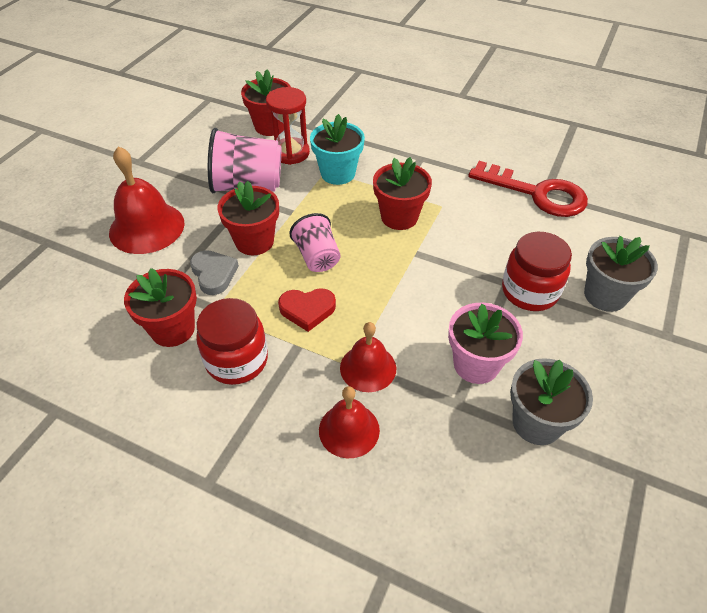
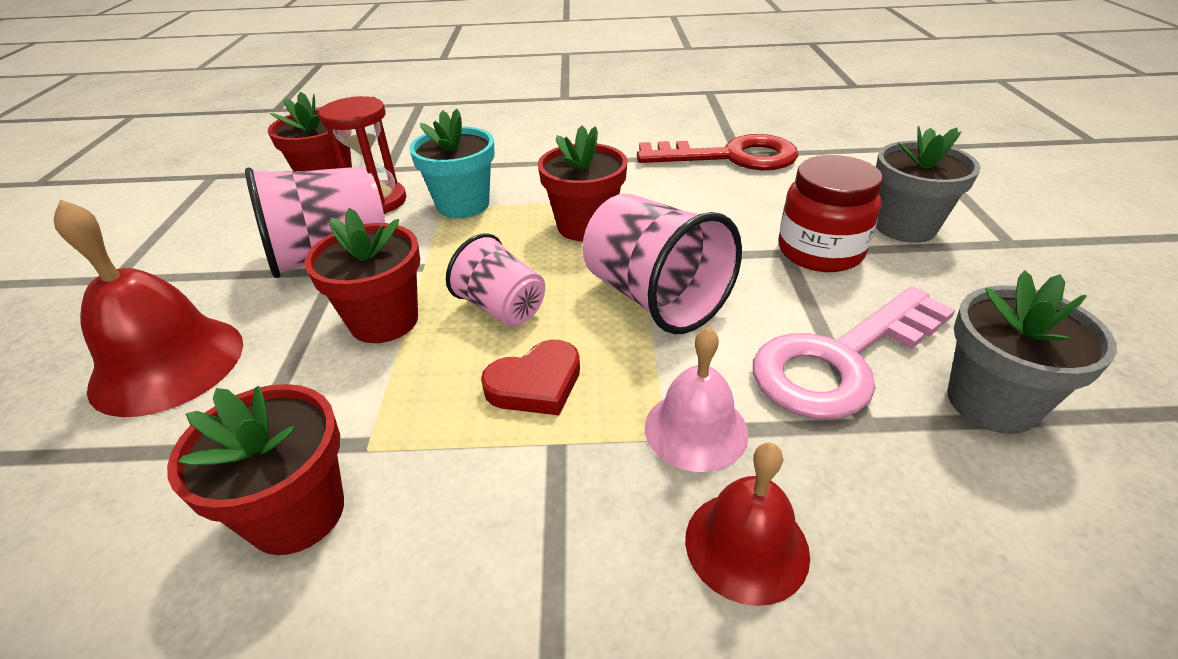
camera: 25 degrees left, 10 degrees down
grey heart [190,250,239,295] -> none
red jar [196,298,268,385] -> none
red bell [340,322,396,392] -> pink bell [645,327,749,472]
pink flower pot [448,303,523,384] -> pink key [753,286,955,419]
none -> pink cup [582,193,742,334]

